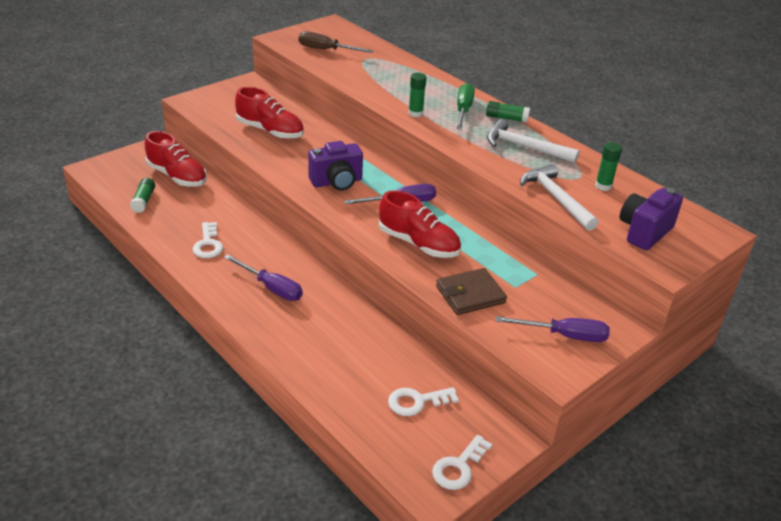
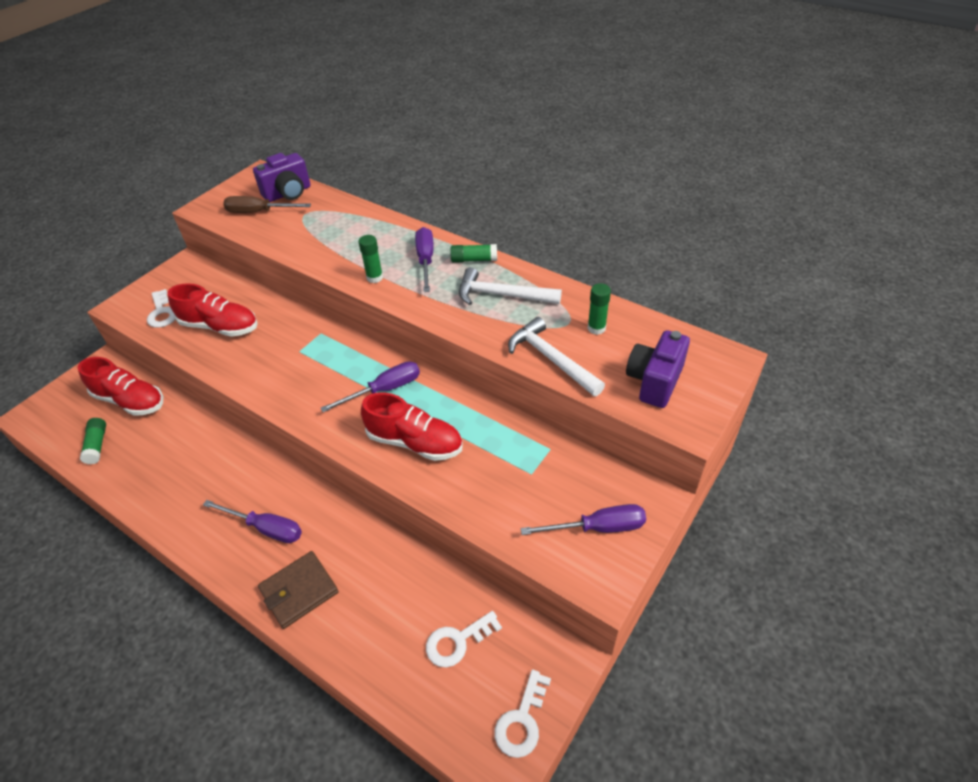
camera: 10 degrees left, 10 degrees up
white key [193,222,223,258] -> white key moved to [147,289,176,328]
purple camera [308,141,363,191] -> purple camera moved to [253,153,311,202]
brown wallet [436,268,507,315] -> brown wallet moved to [258,551,339,629]
green screwdriver [456,83,475,130] -> purple screwdriver [415,227,434,292]

